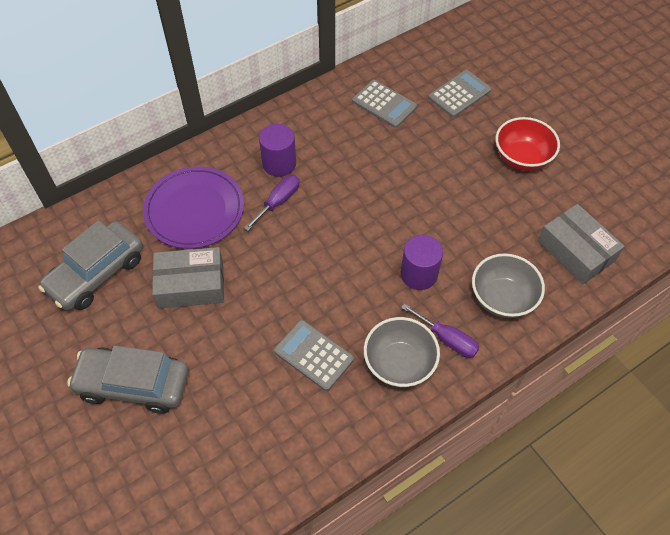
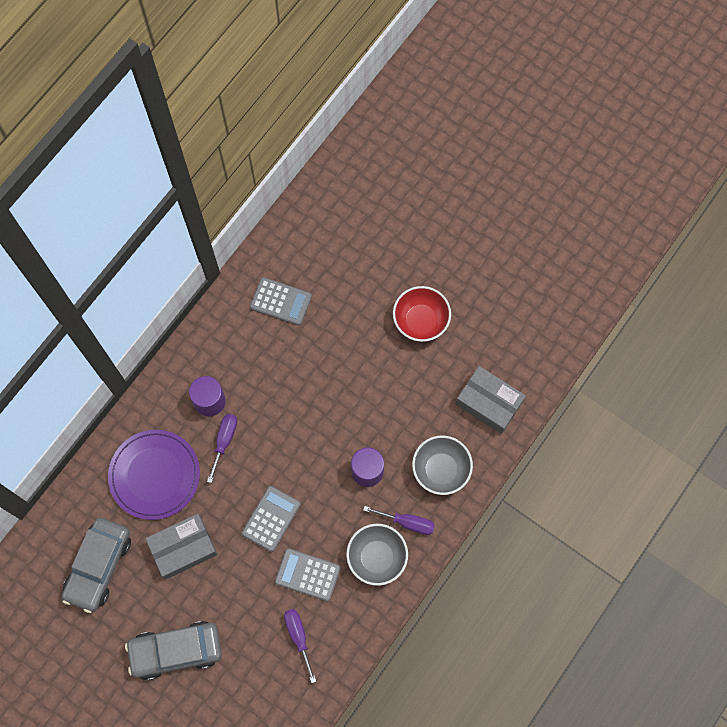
camera: 20 degrees left, 15 degrees up
grey calculator [428,70,492,117] -> grey calculator moved to [242,486,301,552]
none -> purple screwdriver [284,609,316,683]

